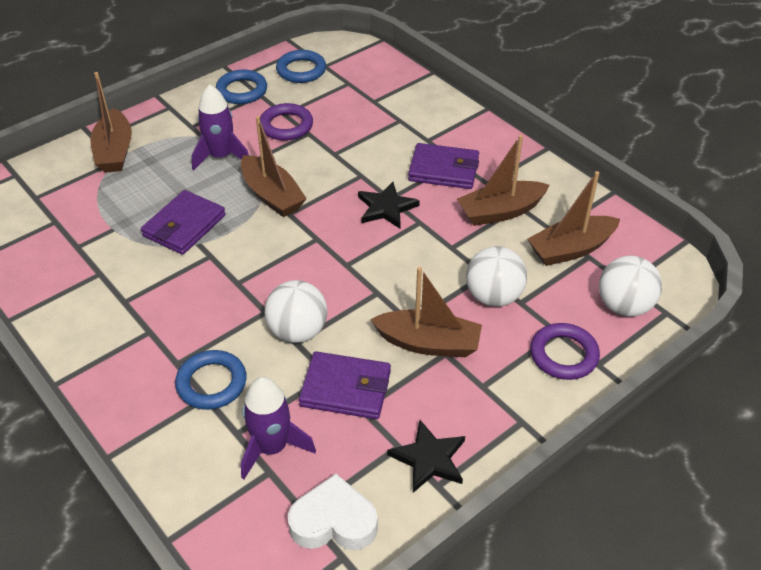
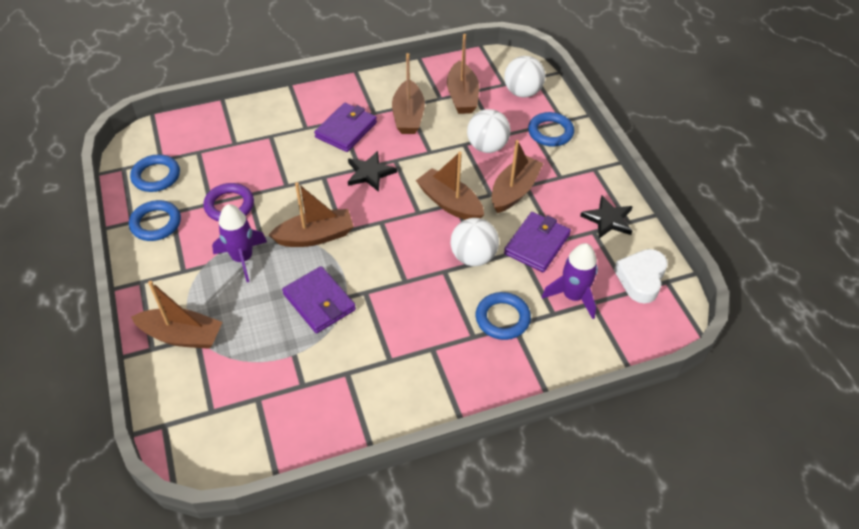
camera: 70 degrees left, 5 degrees up
purple ring [530,323,600,380] -> blue ring [528,112,574,147]
none -> brown boat [416,152,484,220]

